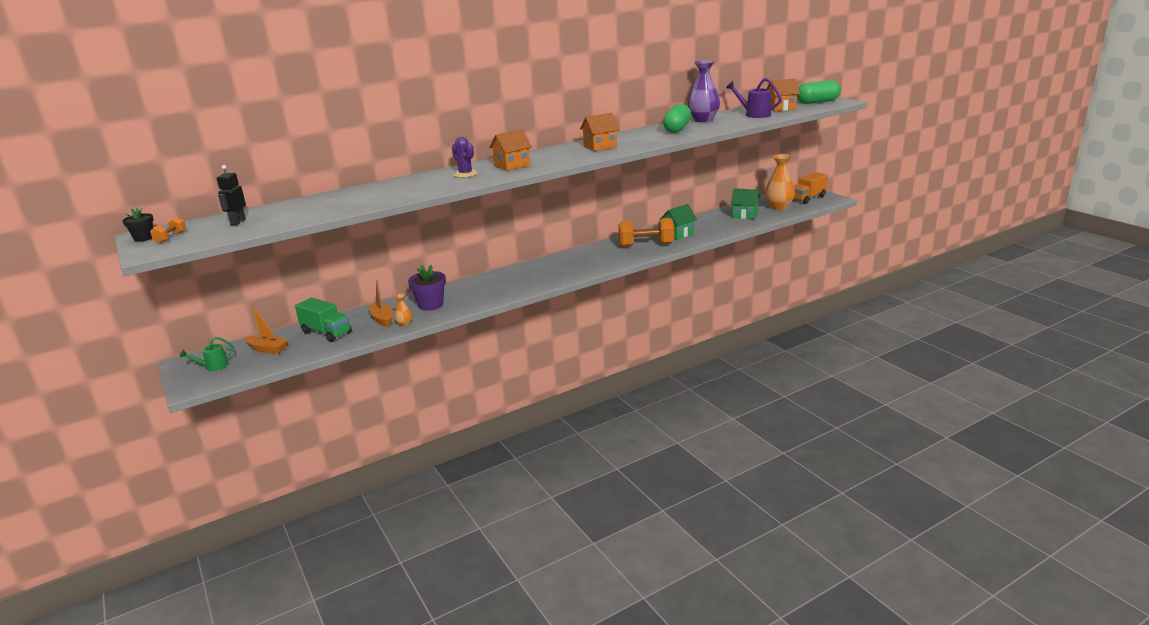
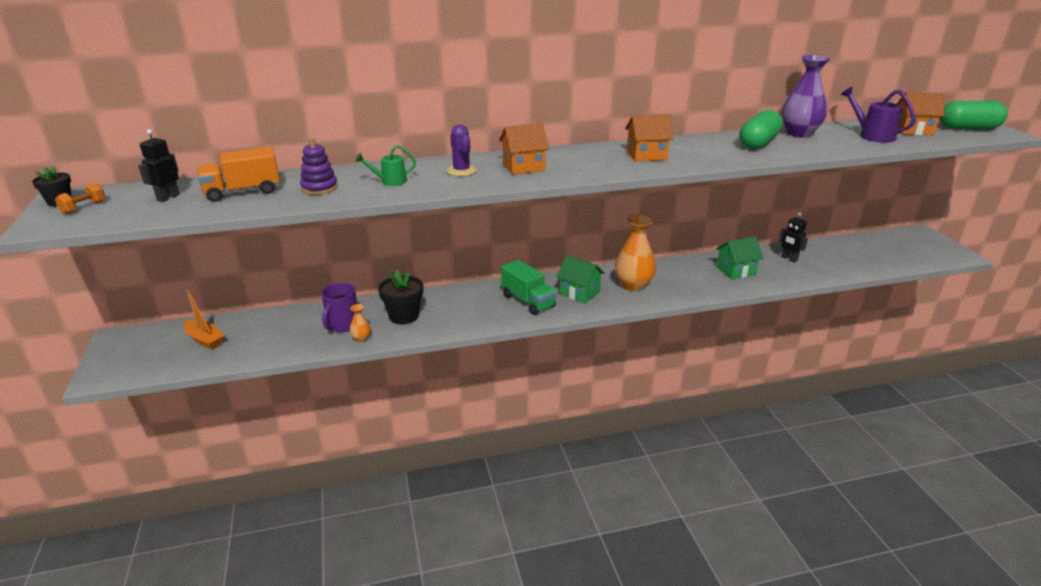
camera: 15 degrees right, 5 degrees up
green watering can [180,337,234,371] -> green watering can moved to [355,145,416,186]
green truck [295,298,352,342] -> green truck moved to [501,260,557,315]
orange boat [368,280,393,327] -> purple mug [321,283,357,332]
purple flower pot [408,265,446,311] -> black flower pot [378,270,423,325]
orange dumbbell [619,218,674,247] -> none
green house [731,188,760,219] -> green house moved to [556,255,605,304]
orange vase [765,154,795,210] -> orange vase moved to [615,215,656,291]
orange truck [792,172,828,204] -> orange truck moved to [198,147,280,202]
none -> purple stacking toy [300,137,338,195]
none -> black robot [779,212,808,263]

